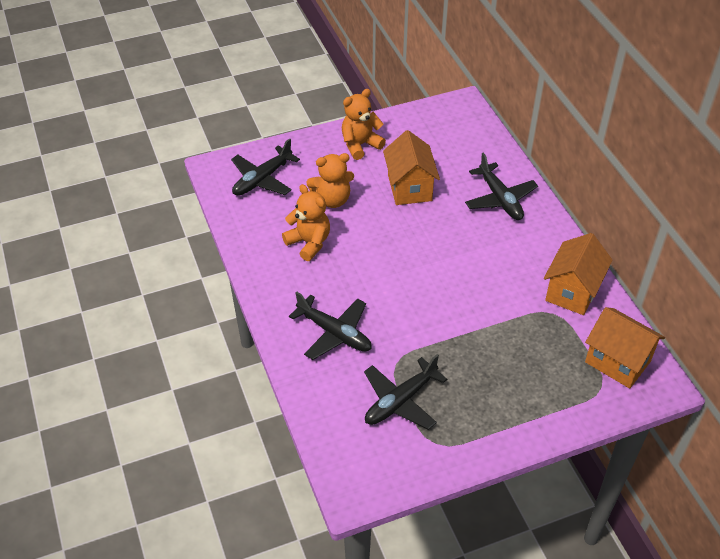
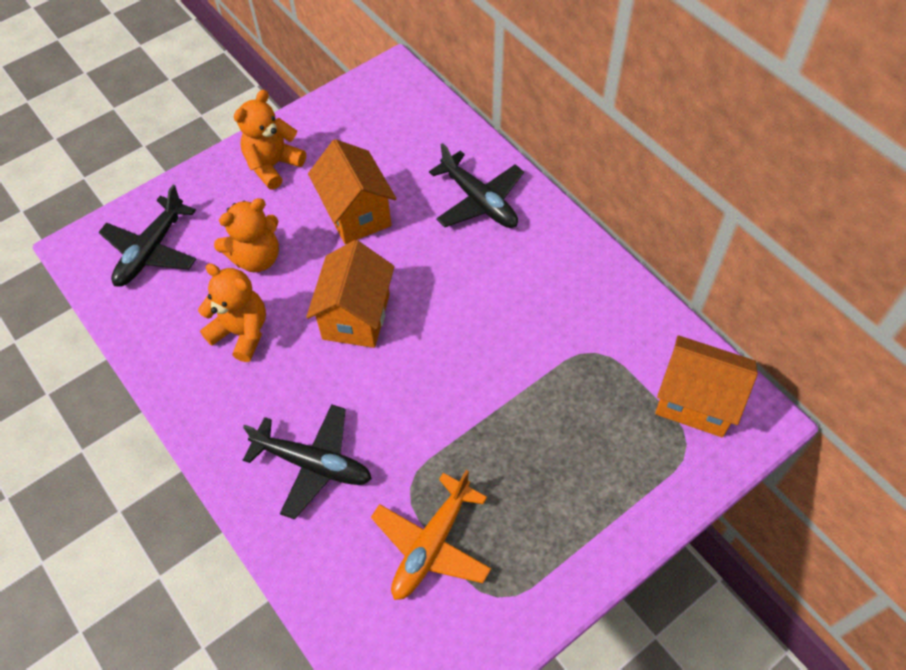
camera: 15 degrees left, 10 degrees up
black plane [364,354,447,430] -> orange plane [371,470,491,600]
orange house [544,233,613,315] -> orange house moved to [306,240,394,348]

